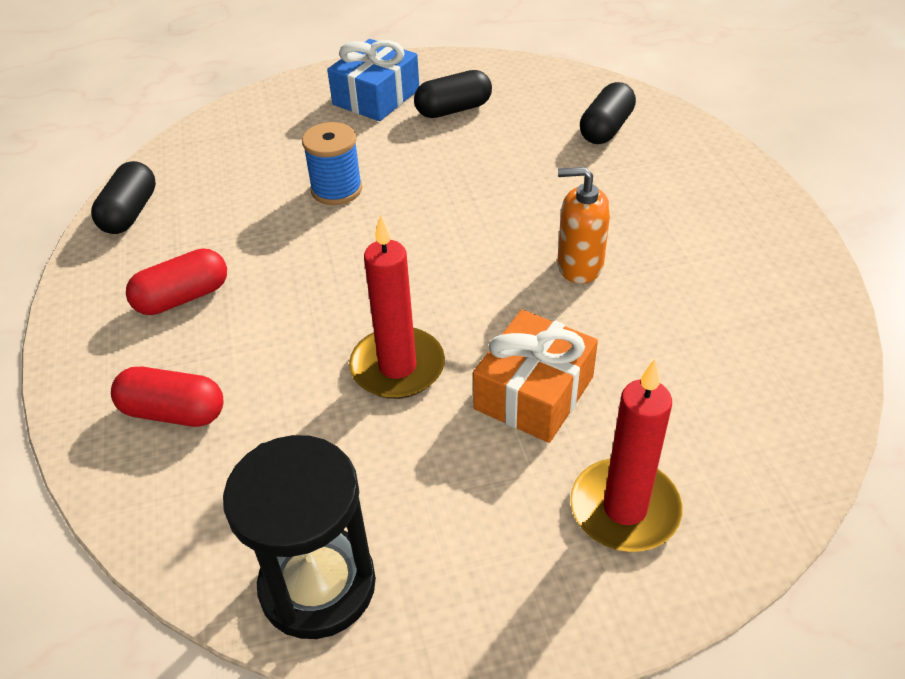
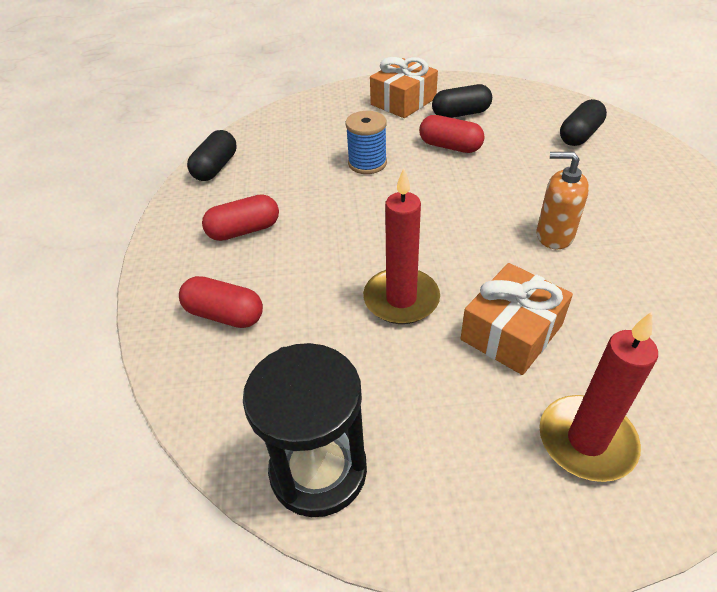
camera: 10 degrees right, 0 degrees up
blue gift [327,39,419,121] -> orange gift [370,57,438,118]
none -> red capsule [419,115,484,153]

